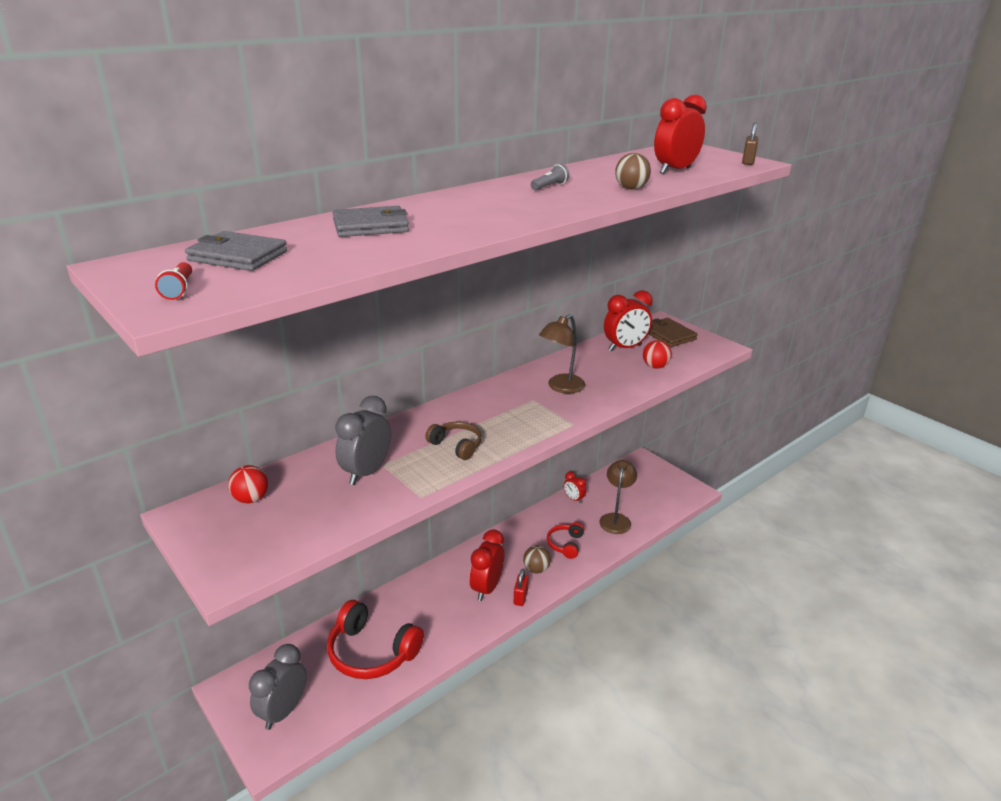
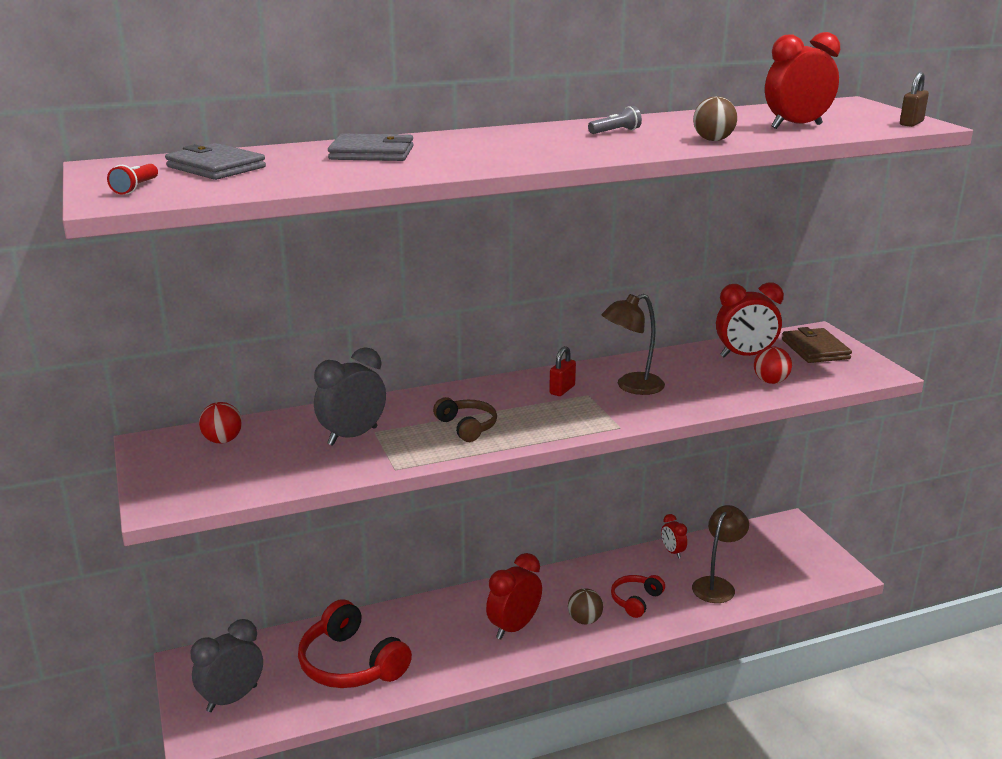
camera: 20 degrees right, 5 degrees down
red padlock [514,569,529,606] -> red padlock moved to [549,346,576,396]

